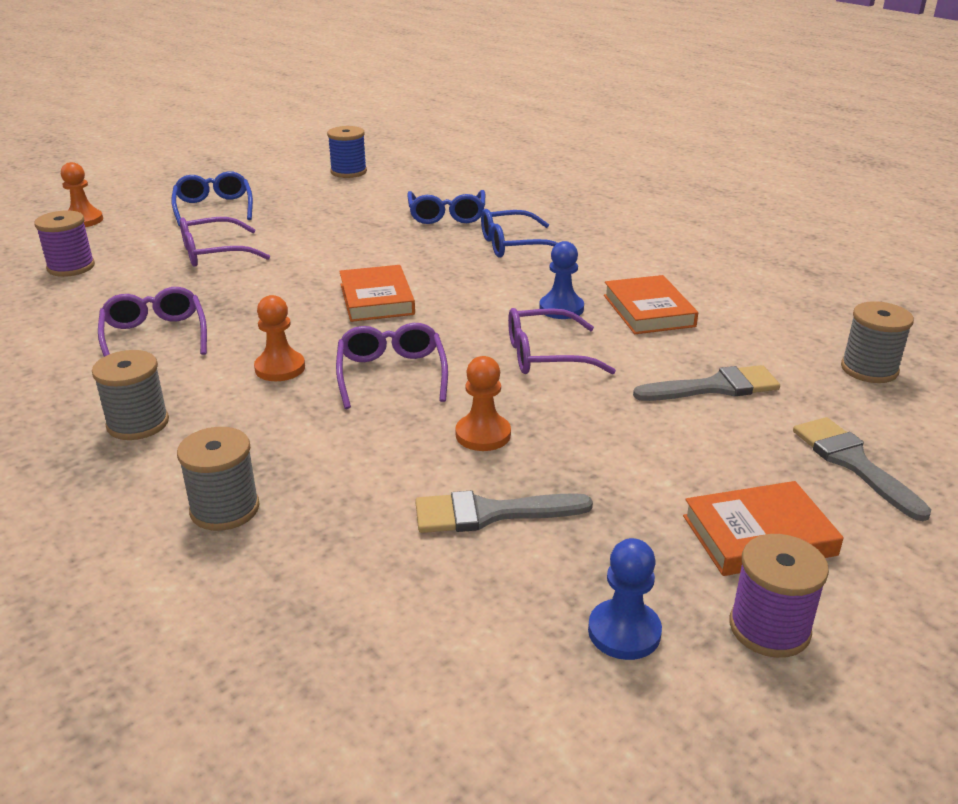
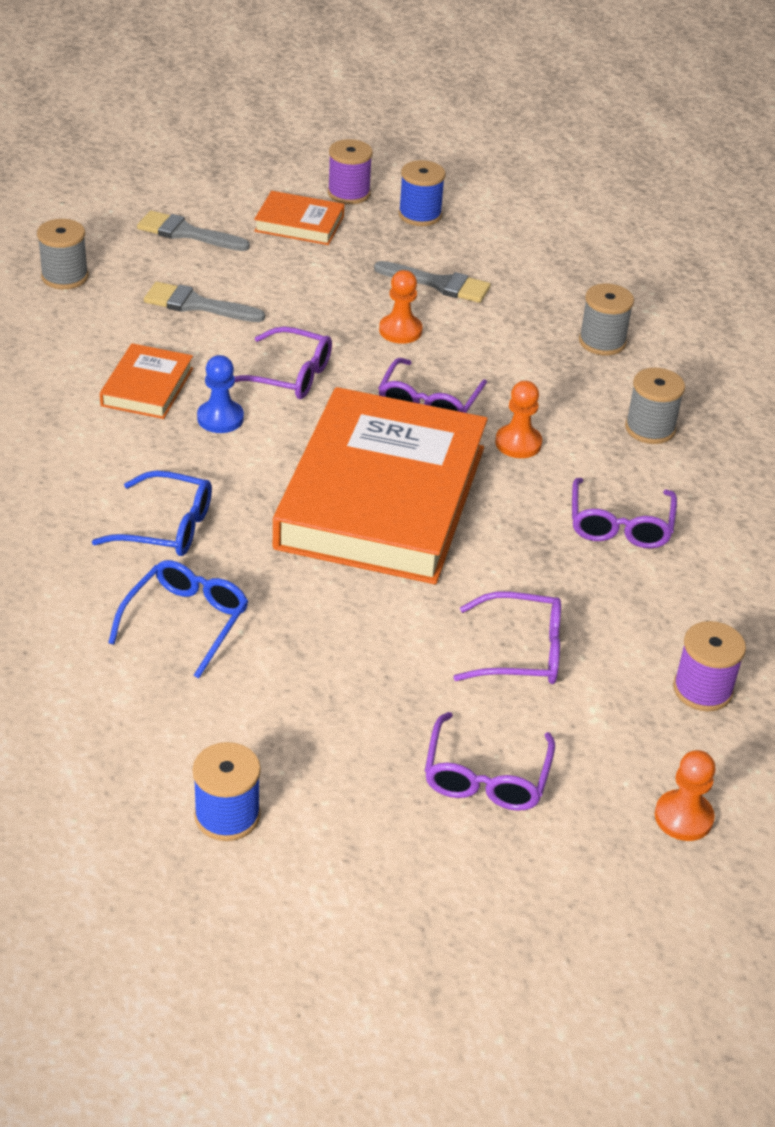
camera: 155 degrees left, 10 degrees up
blue glasses [171,171,253,227] -> purple glasses [425,712,555,811]
orange book [339,265,415,322] -> orange book [273,387,488,584], size x2.31
blue pawn [588,538,662,660] -> blue spool [399,160,446,226]
grey brush [793,417,931,521] -> grey brush turned 105 degrees clockwise [137,211,250,251]

